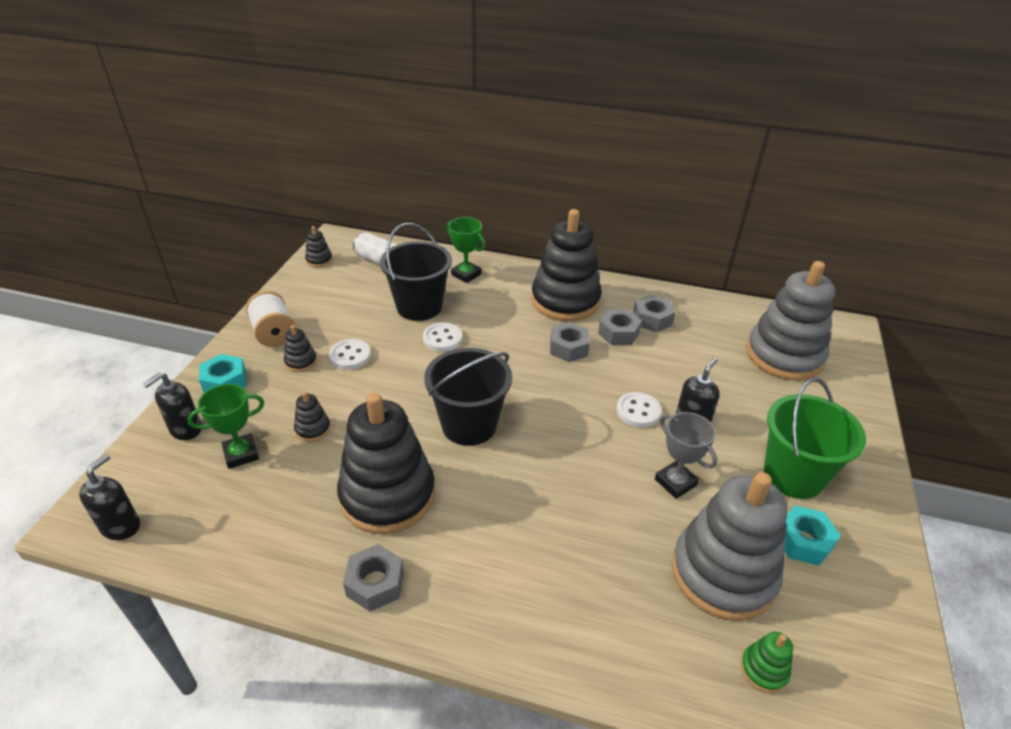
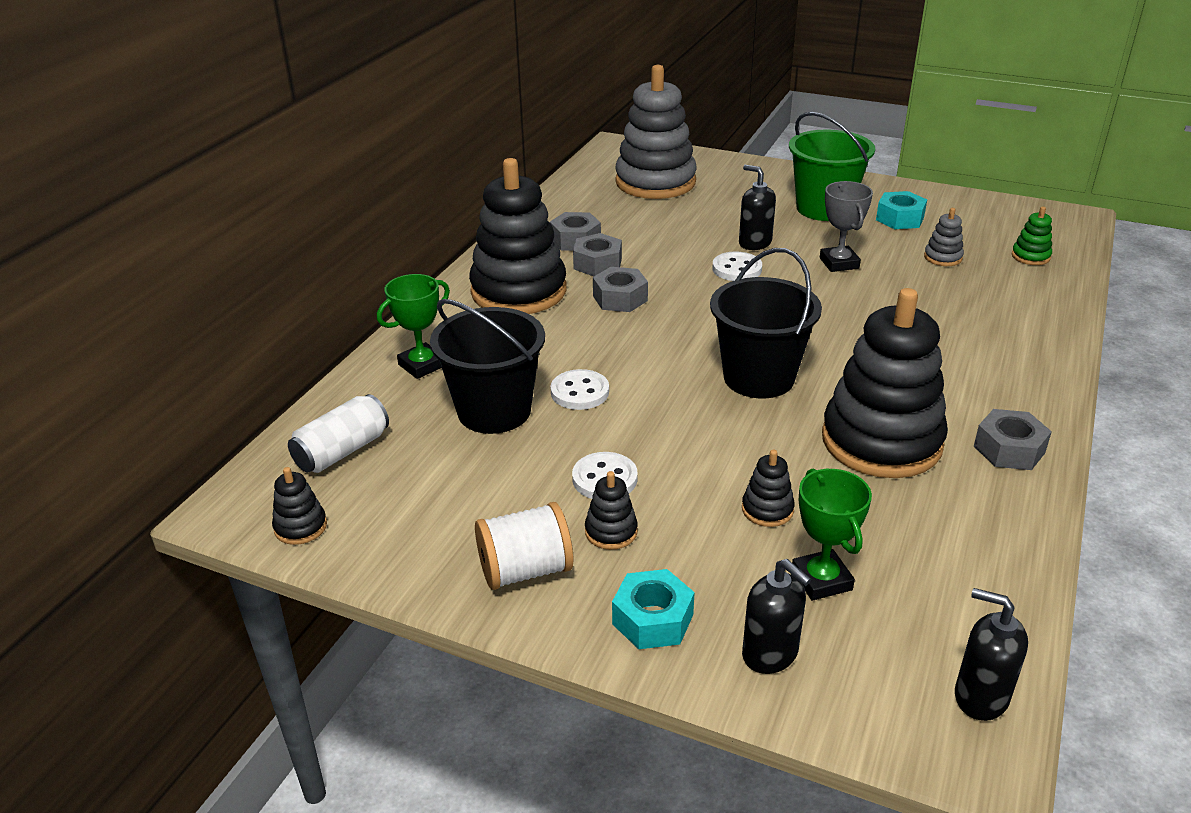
camera: 80 degrees left, 5 degrees down
grey trophy [655,412,717,499] -> grey trophy turned 75 degrees counterclockwise [820,181,873,272]
grey stacking toy [672,472,788,621] -> grey stacking toy [924,208,964,266], size x0.40

